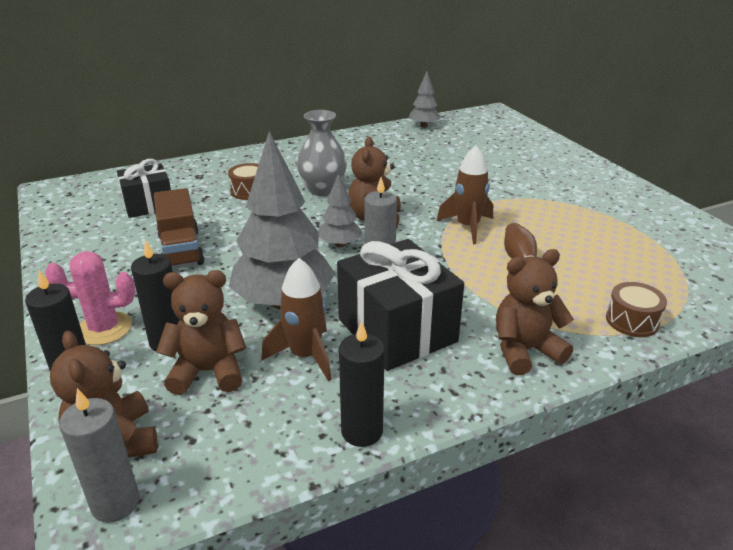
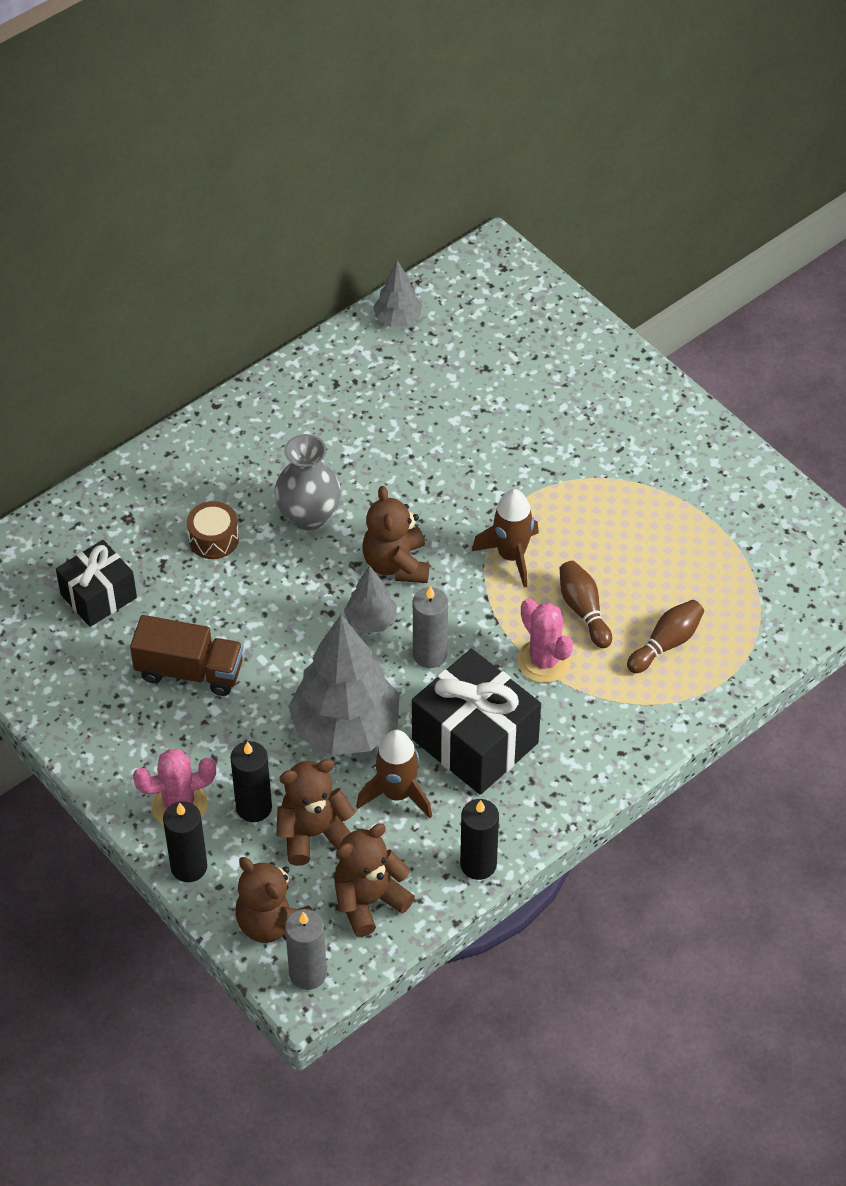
camera: 15 degrees left, 20 degrees up
brown truck [154,188,205,267] -> brown truck turned 45 degrees counterclockwise [130,615,243,696]
brown teddy bear [496,249,574,375] -> brown teddy bear moved to [334,823,415,937]
brown drum [606,282,667,337] -> none
none -> pink cactus [517,598,573,683]
none -> brown bowling pin [627,600,704,673]

